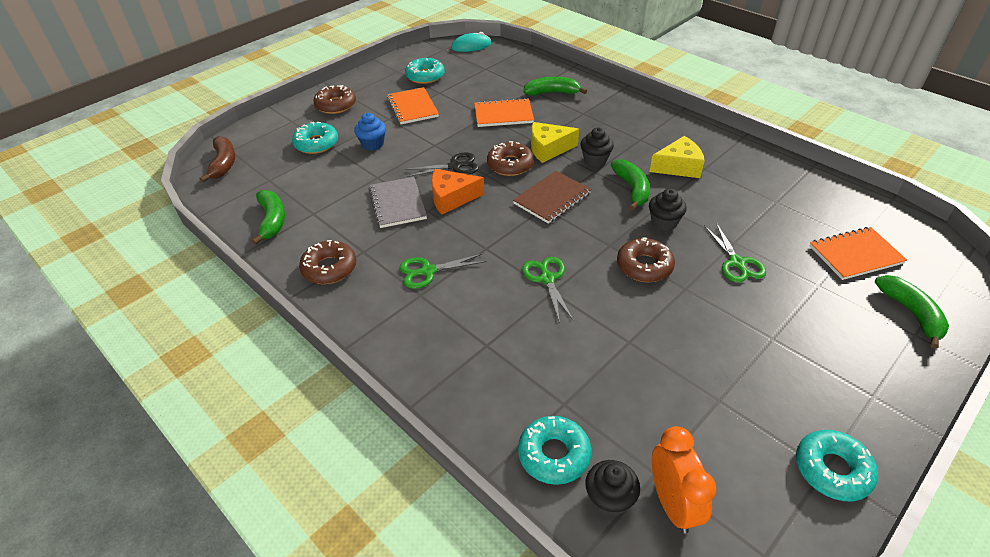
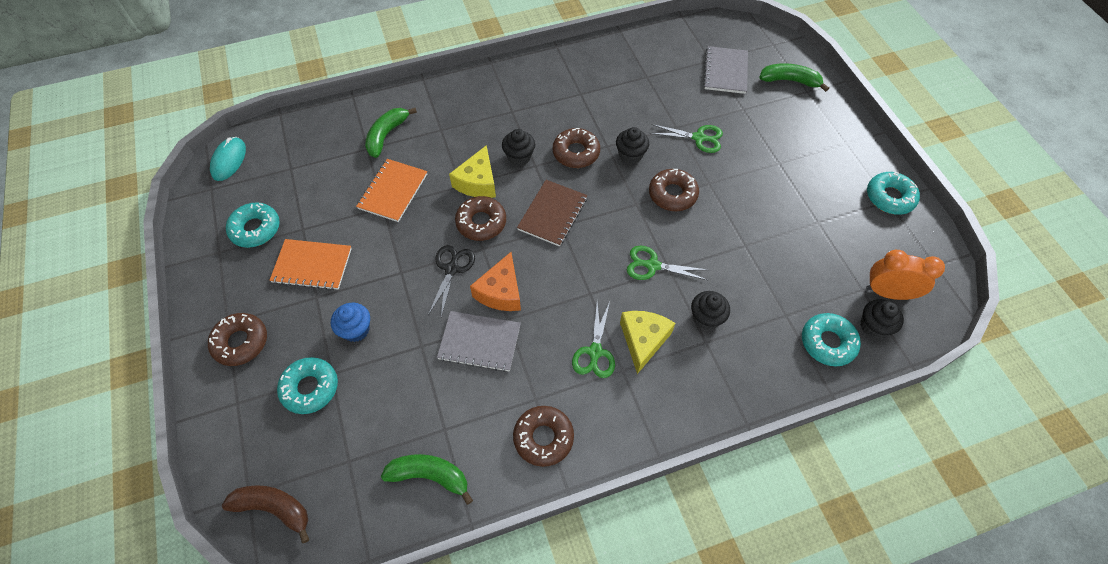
camera: 65 degrees left, 15 degrees up
brown notebook [513,171,591,224] -> brown notebook turned 45 degrees clockwise [517,180,588,247]
green banana [611,159,650,210] -> brown donut [553,128,600,168]
yellow cheese [649,136,705,178] -> yellow cheese moved to [620,311,675,374]
orange notebook [809,227,907,280] -> grey notebook [703,46,748,94]
none -> black cupcake [691,291,730,330]

